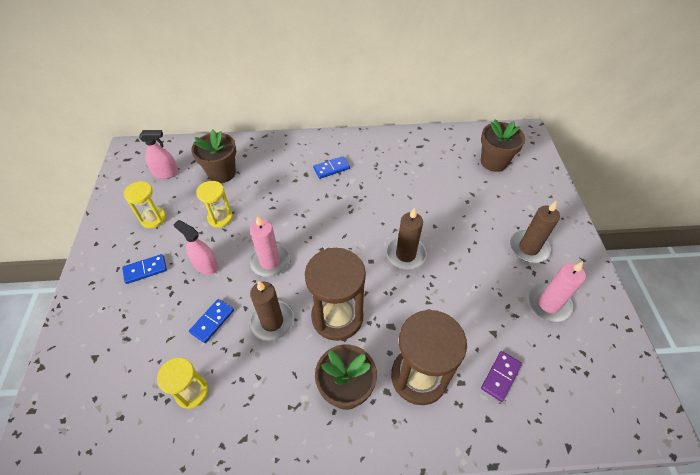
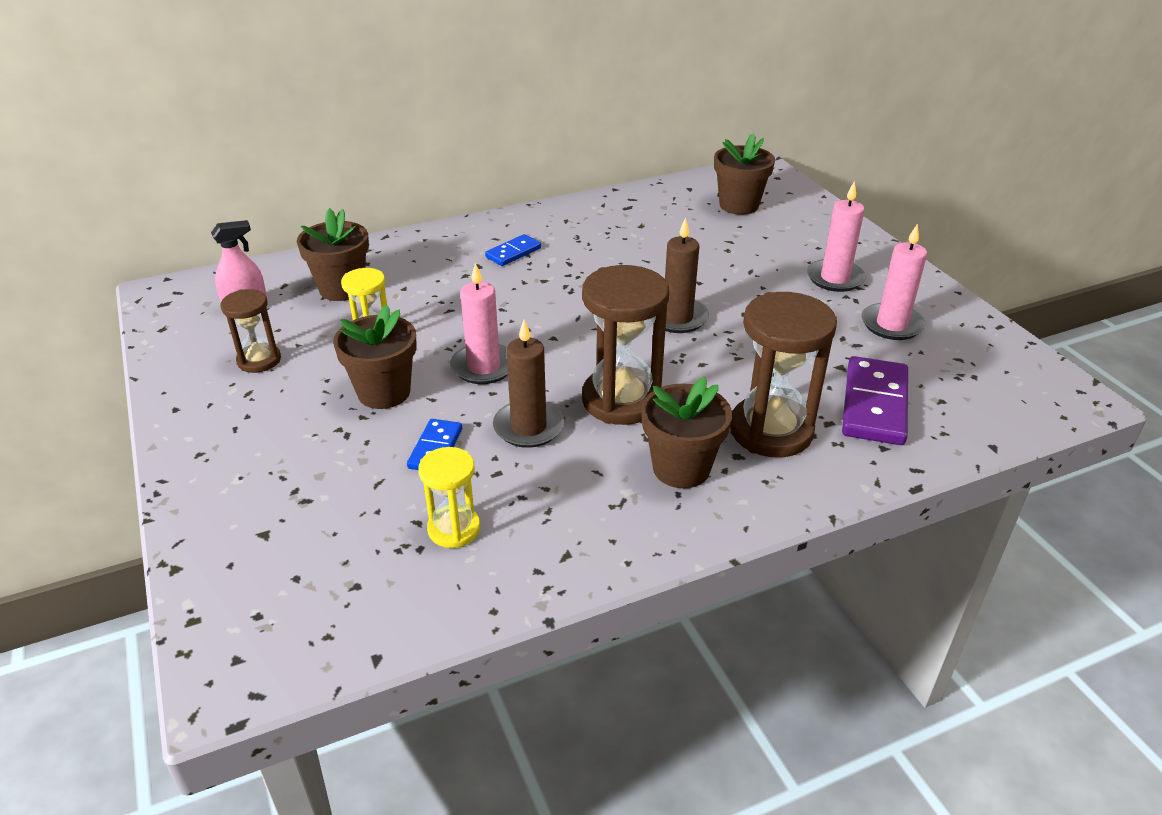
camera: 20 degrees left, 15 degrees down
blue domino [122,254,167,284] -> none
yellow hourglass [124,181,166,228] -> brown hourglass [221,289,281,373]
pink spray bottle [173,220,218,275] -> brown flower pot [333,305,417,409]
purple domino [481,351,522,402] -> purple domino [842,356,908,445], size x1.79
brown candle [510,201,560,263] -> pink candle [807,181,866,292]

